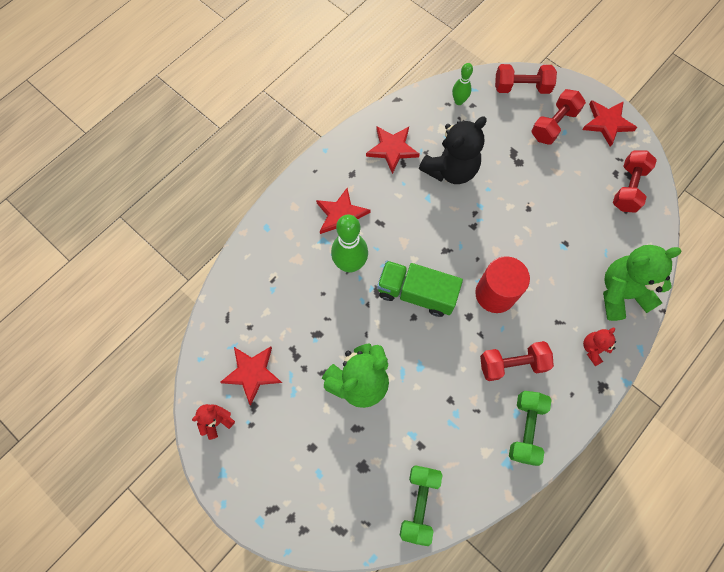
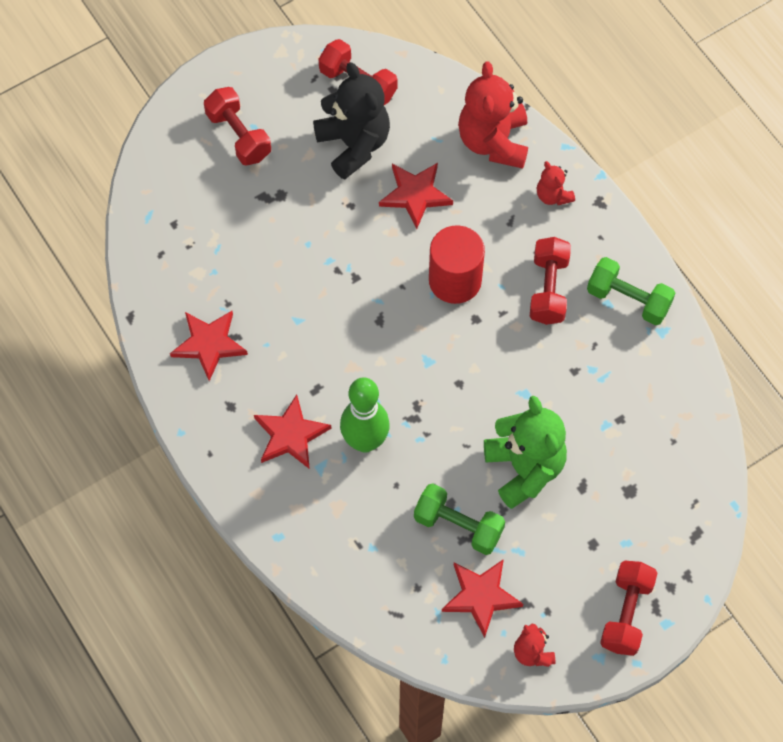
camera: 75 degrees left, 5 degrees down
green truck [377,261,463,317] -> none
green dumbbell [400,465,442,546] -> green dumbbell moved to [414,484,505,555]
black teddy bear [419,117,487,184] -> black teddy bear moved to [313,62,390,180]
green bowling pin [452,63,473,105] -> none
red dumbbell [495,64,557,94] -> red dumbbell moved to [600,560,657,656]
red star [582,100,637,147] -> red star moved to [379,163,453,229]
green teddy bear [603,245,682,321] -> red teddy bear [458,62,528,169]

